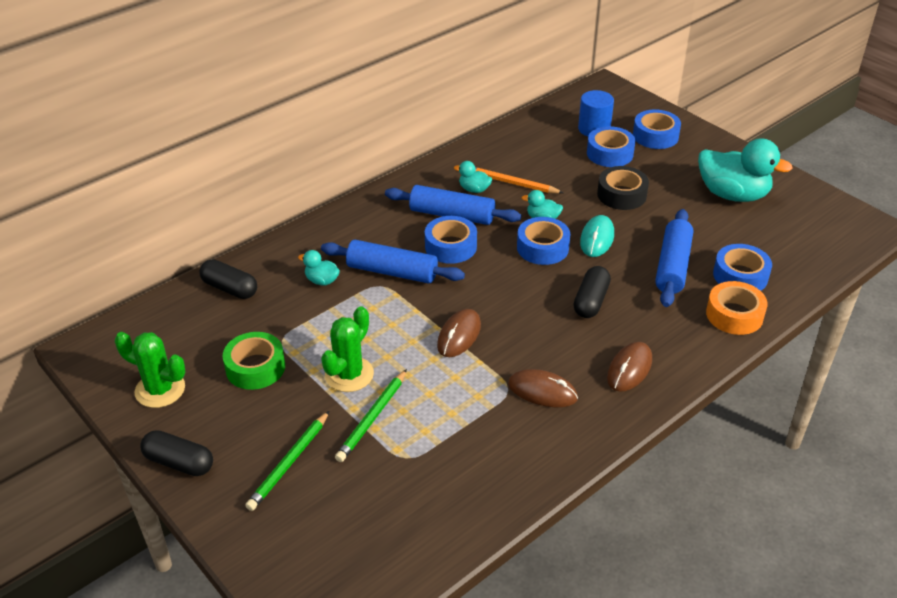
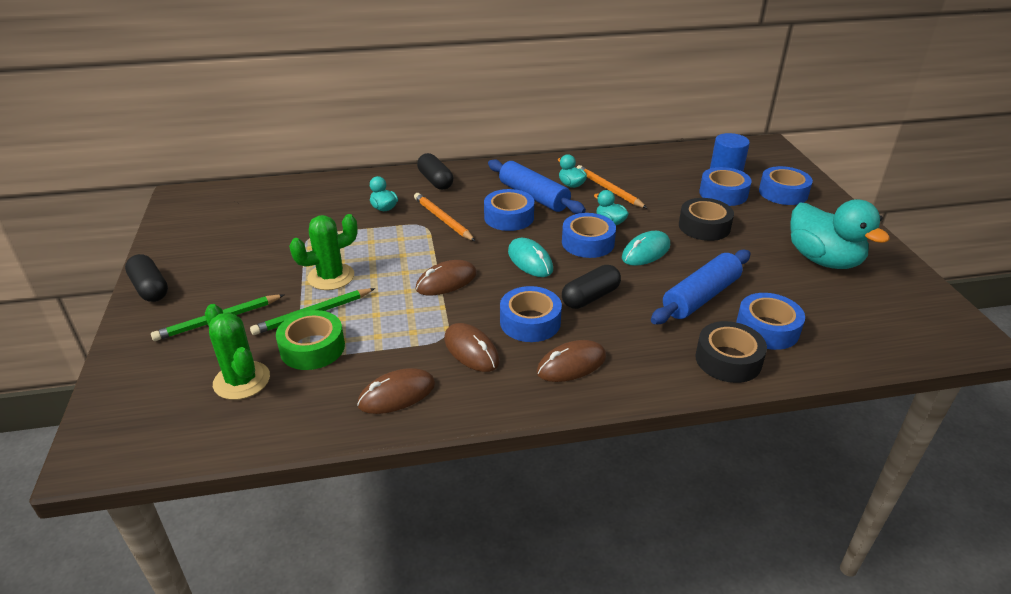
camera: 30 degrees right, 5 degrees down
green cactus [115,332,185,408] -> green cactus moved to [205,304,270,400]
black capsule [199,259,257,299] -> black capsule moved to [417,153,453,190]
green tape [222,332,285,390] -> green tape moved to [276,310,345,370]
blue rolling pin [321,240,465,284] -> orange pencil [414,193,475,241]
orange tape [706,281,768,335] -> black tape [695,321,767,383]
none -> brown mouse [357,368,435,414]
none -> blue tape [500,286,562,342]
none -> turquoise mouse [508,238,553,277]

